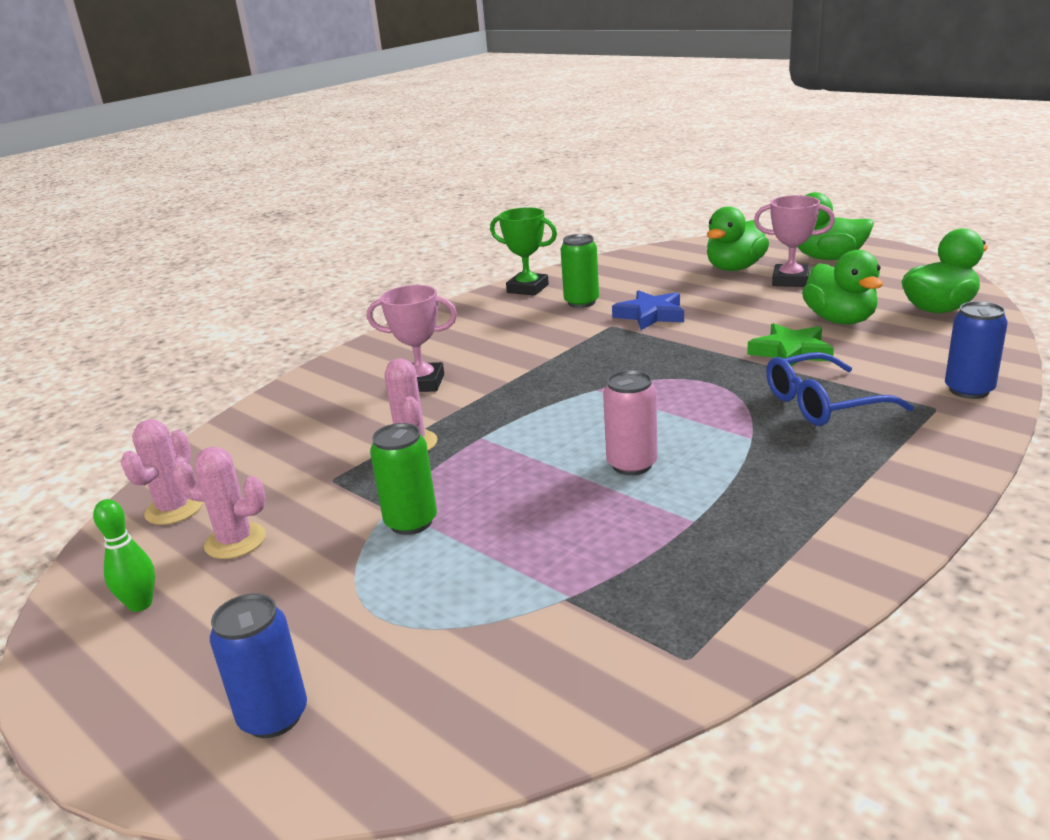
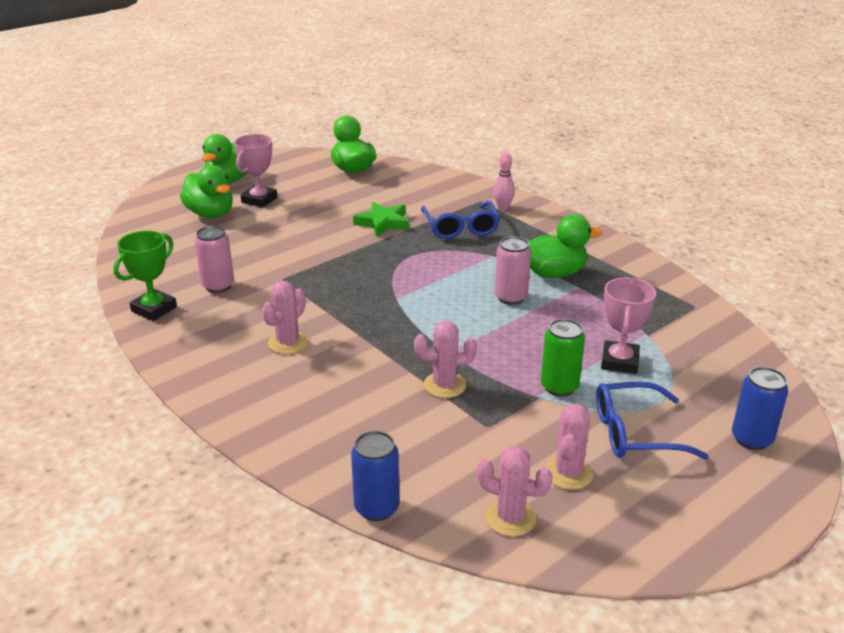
camera: 85 degrees left, 5 degrees up
green bowling pin [93,499,155,612] -> none
pink trophy [367,285,457,392] -> pink trophy moved to [601,277,656,374]
green can [561,234,599,308] -> pink can [195,226,234,293]
blue star [612,290,684,330] -> none
green duck [802,250,883,325] -> green duck moved to [528,214,602,278]
blue can [945,301,1008,399] -> blue can moved to [351,431,400,521]
none -> pink cactus [262,281,308,354]
none -> pink bowling pin [493,153,515,210]
none -> blue glasses [596,381,708,459]

